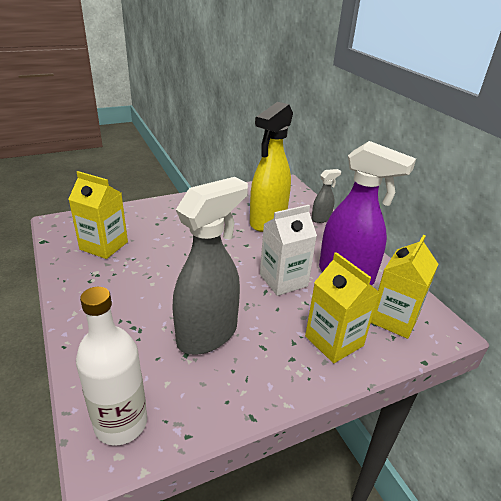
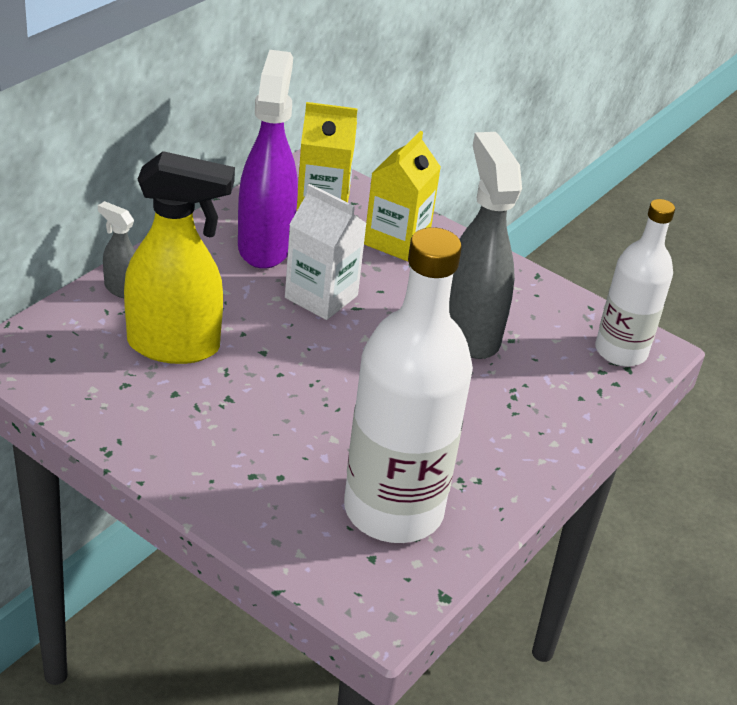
camera: 120 degrees left, 5 degrees up
yellow carton [68,171,128,259] -> white bottle [344,227,473,543]
grey spray bottle [172,177,248,355] -> grey spray bottle turned 60 degrees clockwise [449,132,522,359]

